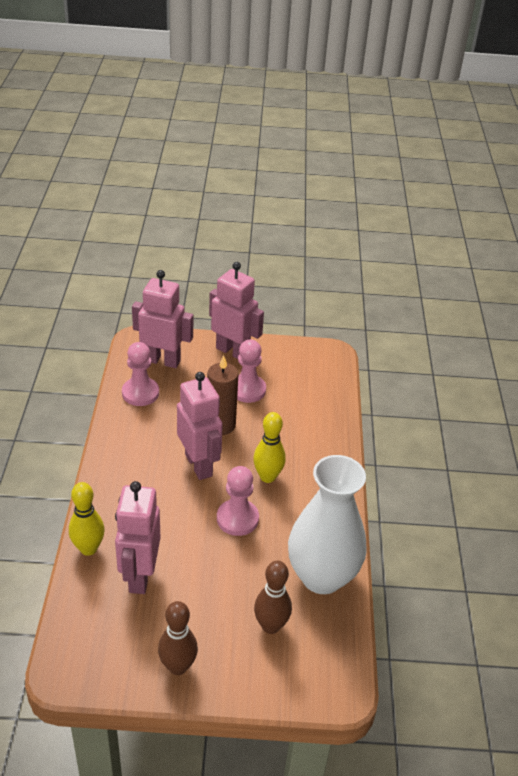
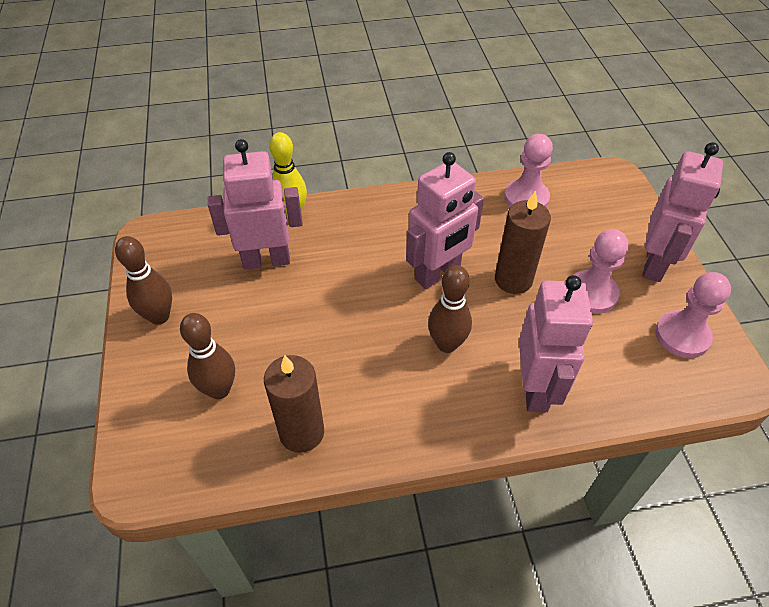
camera: 80 degrees right, 10 degrees up
pink robot [132,270,193,368] -> pink robot moved to [519,275,593,412]
pink pawn [217,466,259,536] -> pink pawn moved to [655,272,731,358]
yellow bowling pin [253,412,286,483] -> brown bowling pin [428,265,472,353]
white vase [288,455,367,594] -> brown candle [264,355,324,453]

